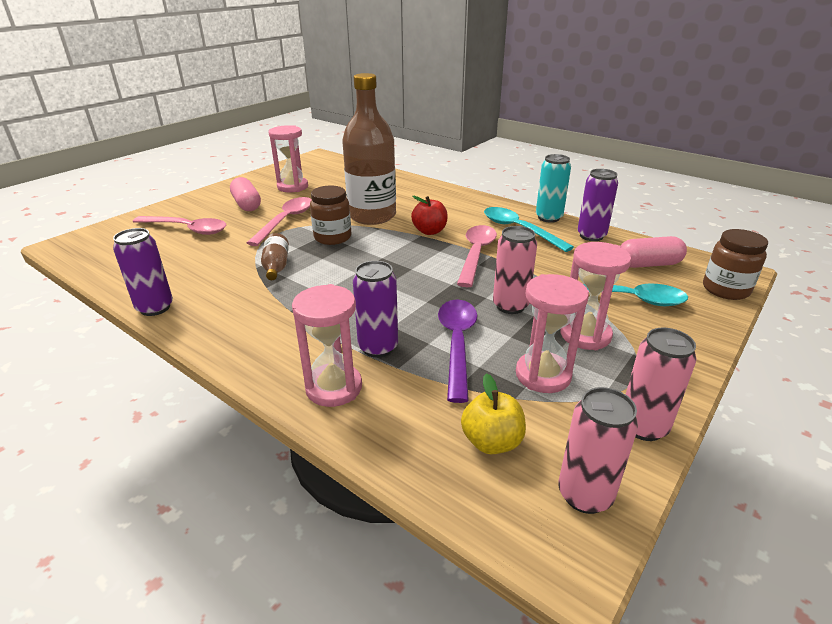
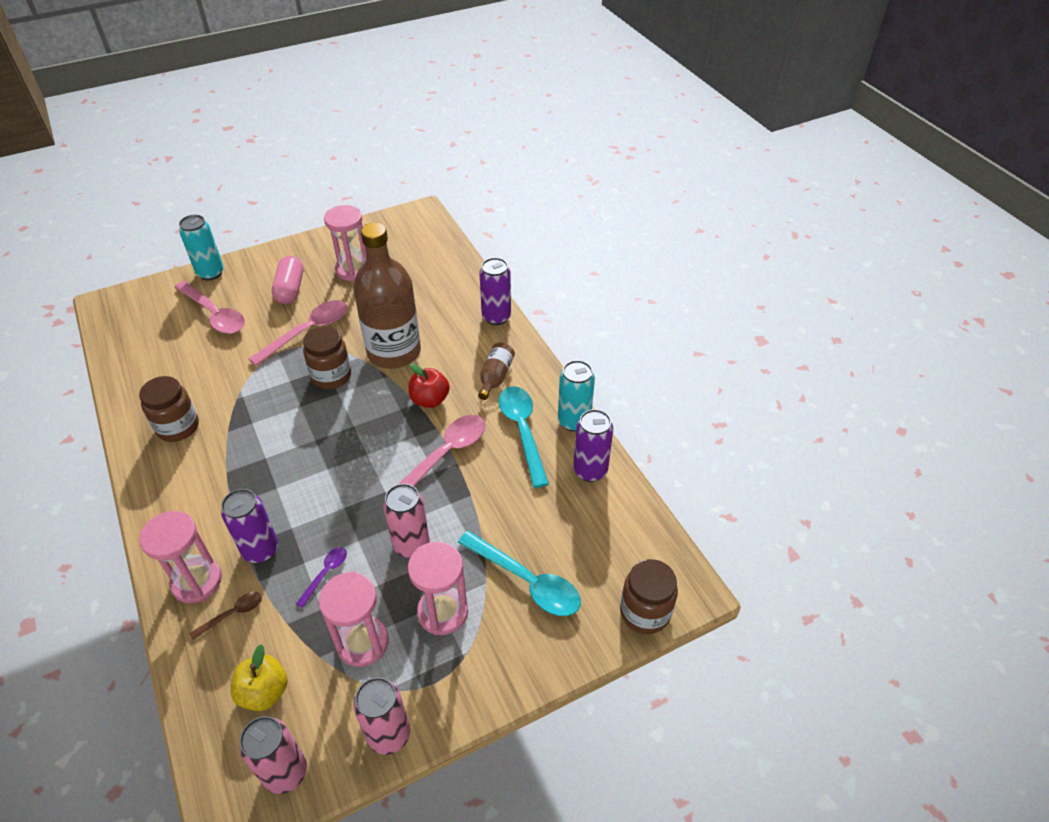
camera: 25 degrees right, 15 degrees up
purple can [113,228,173,316] -> purple can moved to [480,258,511,325]
brown bottle [261,233,289,280] -> brown bottle moved to [478,343,515,400]
purple spoon [438,299,477,403] -> purple spoon [296,547,347,608], size x0.50
pink capsule [620,236,687,268] -> none
none -> brown jar [139,376,199,442]
none -> turquoise can [179,215,224,281]
none -> brown spoon [189,592,262,640]

